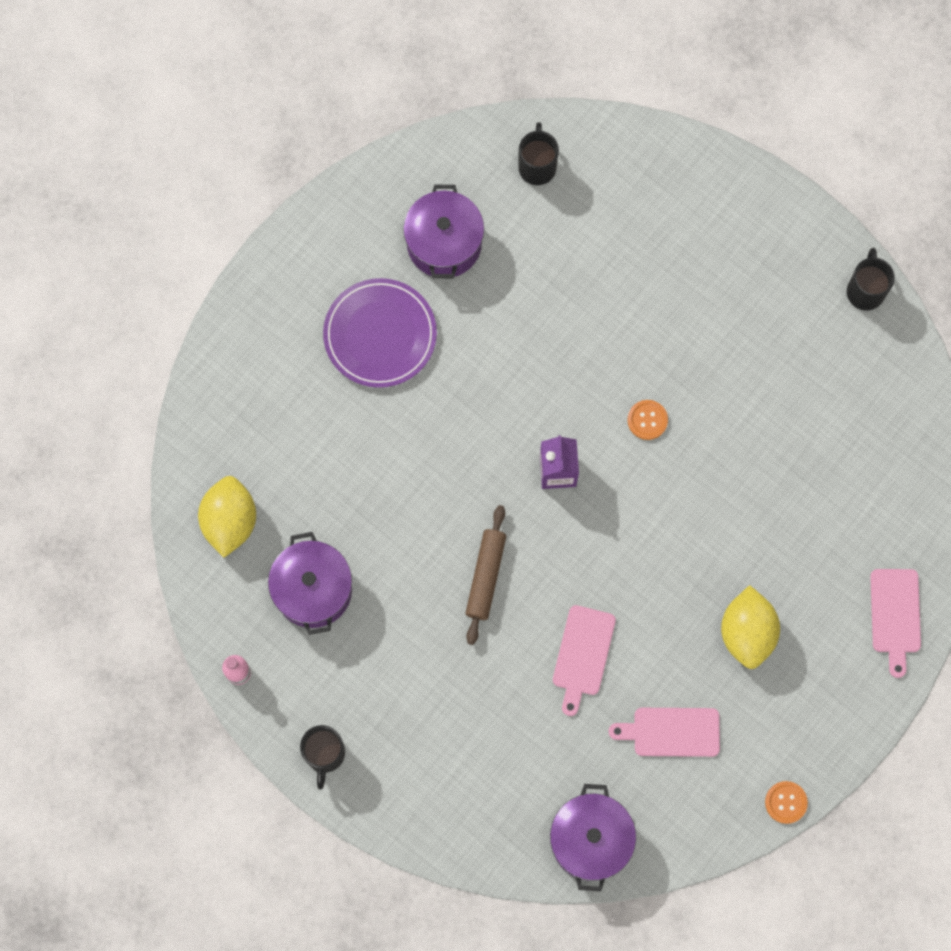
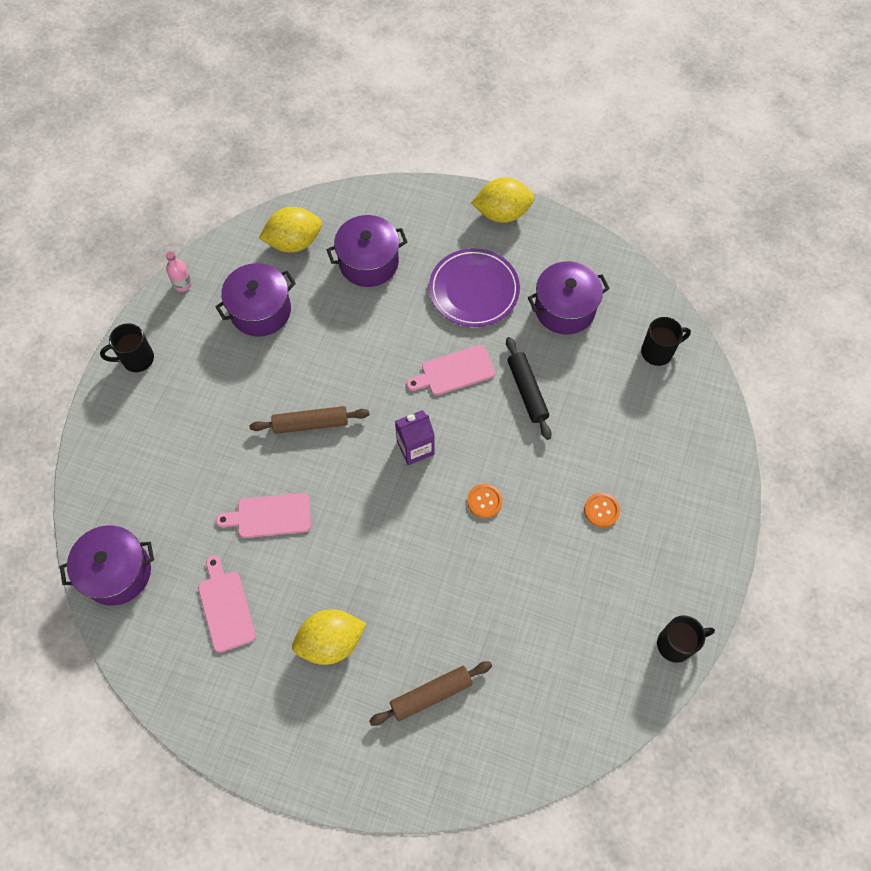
camera: 70 degrees right, 10 degrees down
orange button [765,781,808,824] -> orange button moved to [584,493,620,527]
pink cutting board [870,569,921,678] -> pink cutting board moved to [406,345,495,396]
none -> purple pot [326,215,407,287]
none -> brown rolling pin [369,661,492,726]
none -> yellow lemon [472,177,535,223]
none -> black rolling pin [506,337,552,440]

